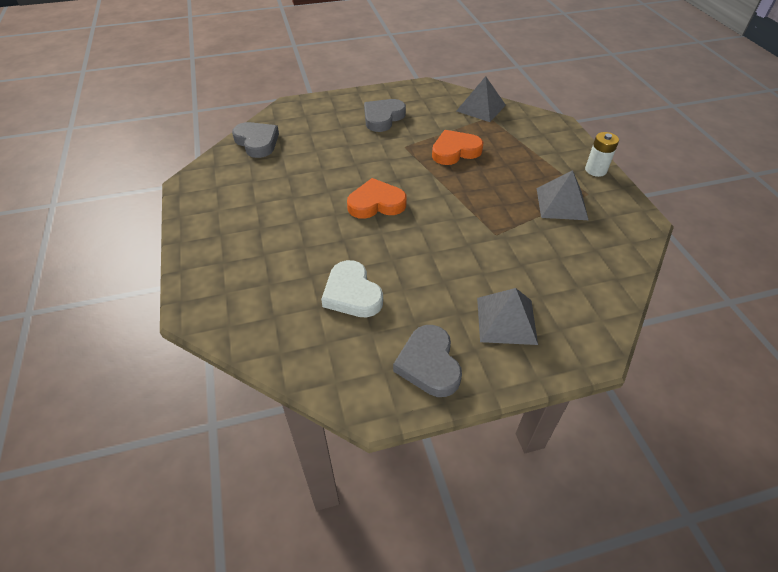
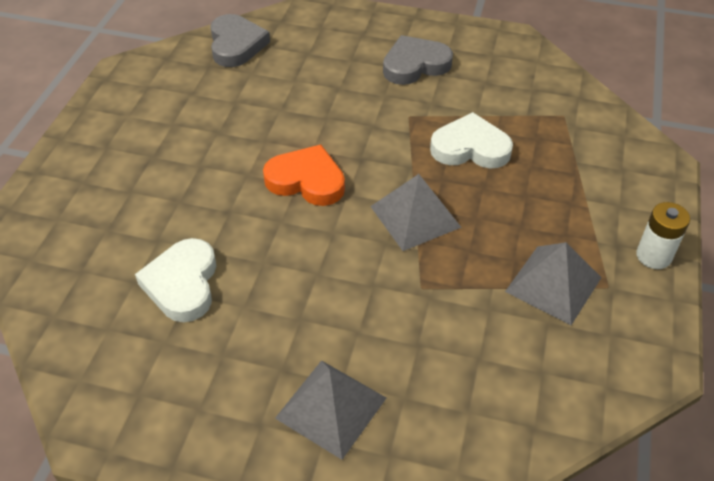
camera: 30 degrees right, 0 degrees up
grey heart [393,325,462,397] -> none
orange heart [432,130,483,165] -> white heart [430,112,513,168]
grey pyramid [456,76,506,122] -> grey pyramid moved to [370,174,462,251]

